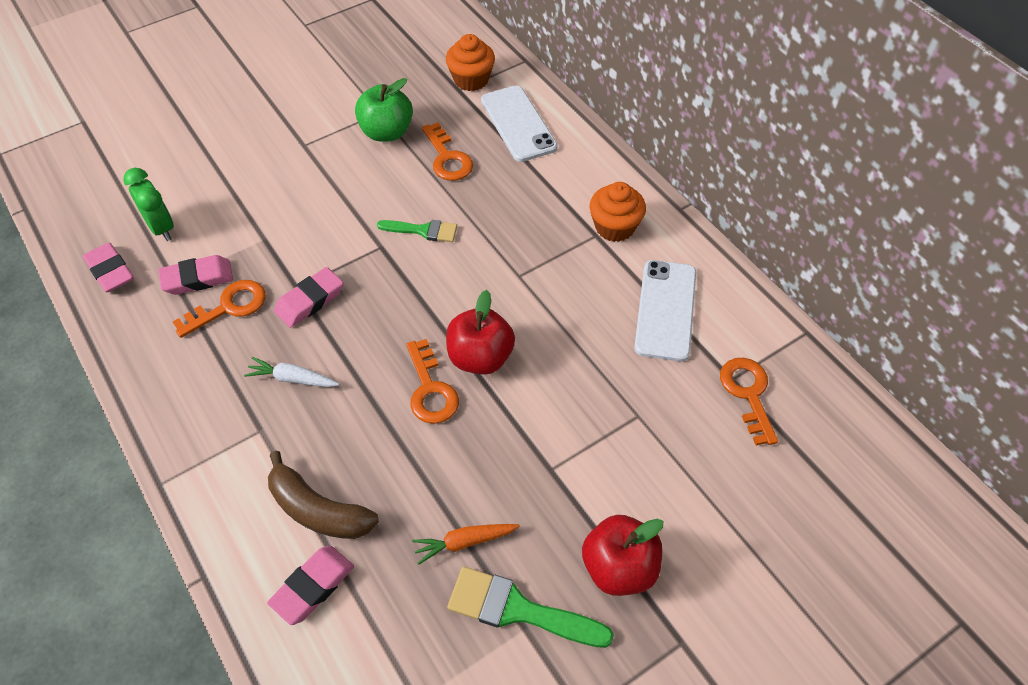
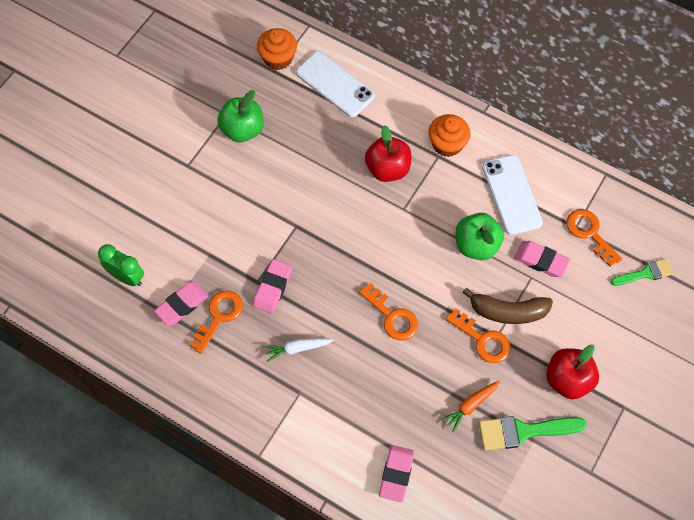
camera: 25 degrees left, 10 degrees up
pink eraser [83,242,133,293] -> pink eraser moved to [514,241,570,277]
brown banana [268,451,379,539] -> brown banana moved to [462,288,553,324]
green brush [377,220,457,242] -> green brush moved to [611,259,674,286]
orange key [422,122,473,181] -> orange key moved to [446,308,510,363]
red apple [446,290,515,375] -> red apple moved to [365,125,412,182]
none -> green apple [456,213,504,260]

